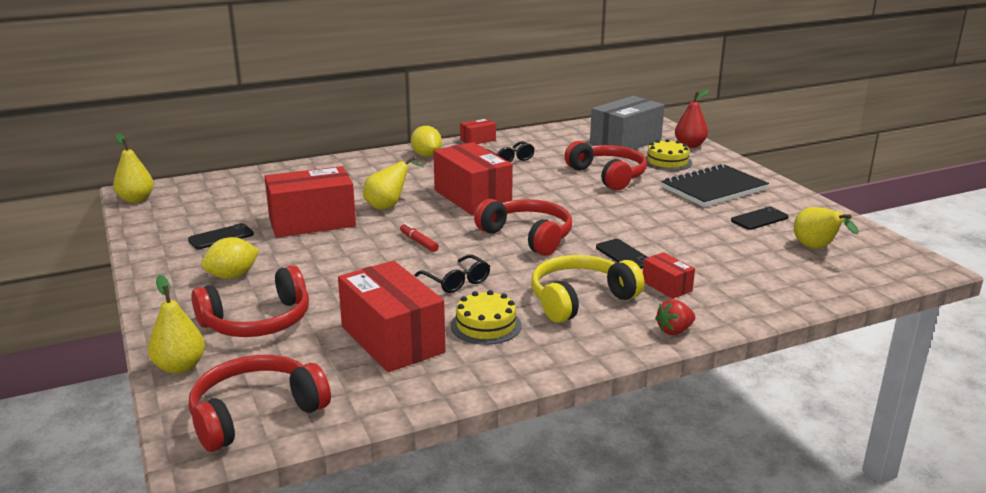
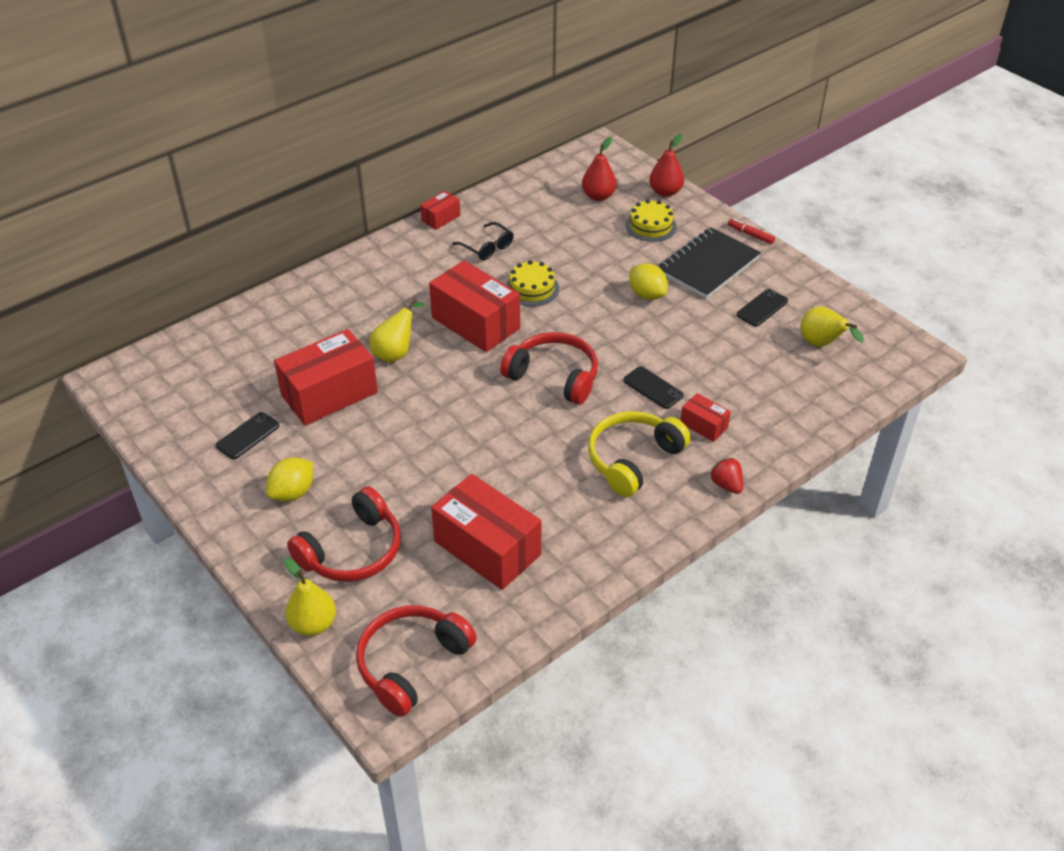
camera: 15 degrees left, 20 degrees up
yellow pear [113,133,154,203] -> none
red marker [400,223,439,252] -> red marker moved to [728,218,775,244]
yellow lemon [411,126,442,157] -> yellow lemon moved to [629,263,668,300]
black glasses [415,255,490,293] -> none
yellow cake [451,290,521,345] -> yellow cake moved to [506,260,559,306]
red headphones [564,141,647,190] -> none
grey box [590,96,664,149] -> red pear [582,137,617,201]
red strawberry [655,299,695,335] -> red strawberry turned 105 degrees clockwise [710,458,743,494]

